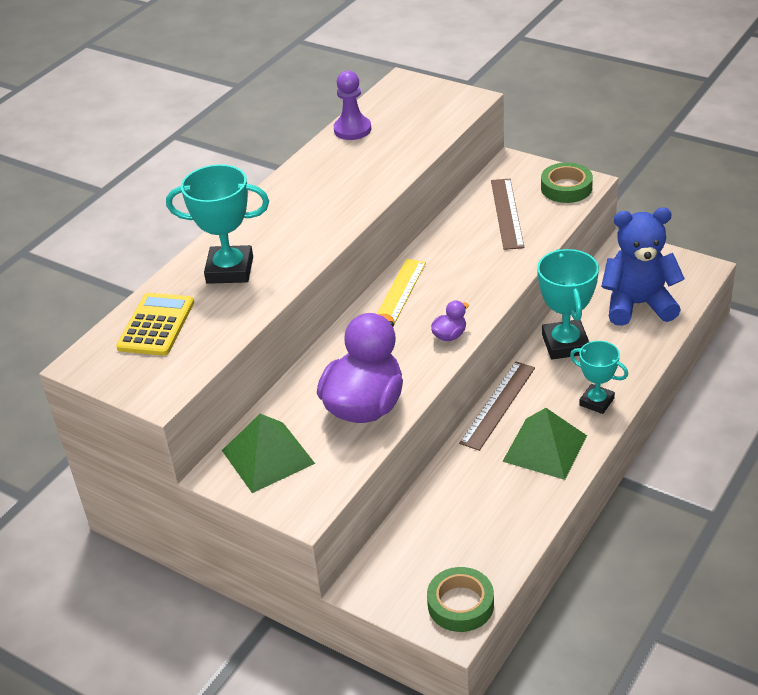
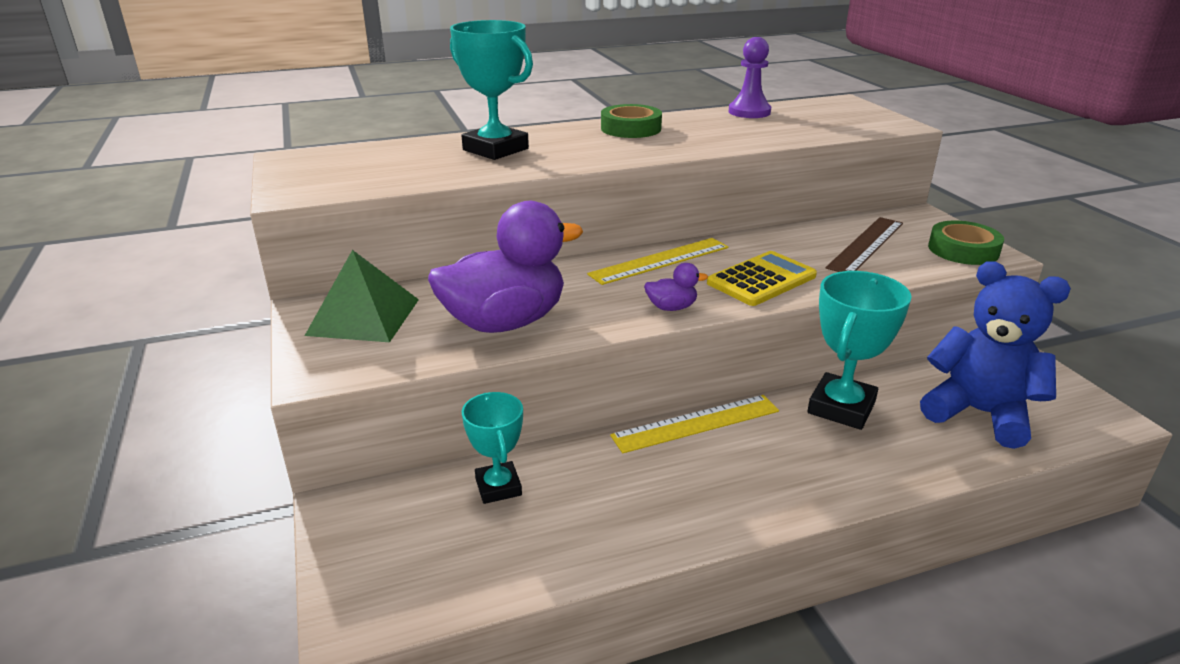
camera: 35 degrees right, 10 degrees down
yellow calculator [116,293,194,356] -> yellow calculator moved to [707,251,817,306]
green tape [427,567,494,632] -> green tape moved to [601,104,662,138]
brown ruler [459,362,535,451] -> yellow ruler [610,395,779,453]
green pyramid [502,408,587,480] -> none
turquoise trophy [570,341,628,414] -> turquoise trophy moved to [462,392,523,504]

